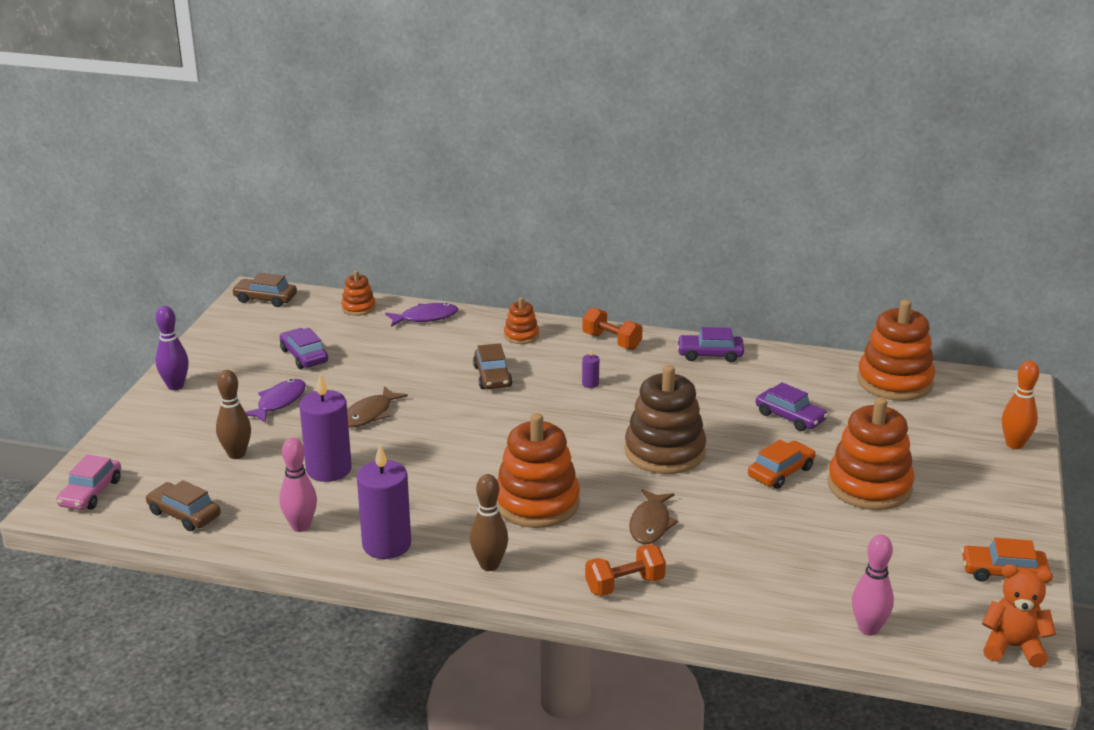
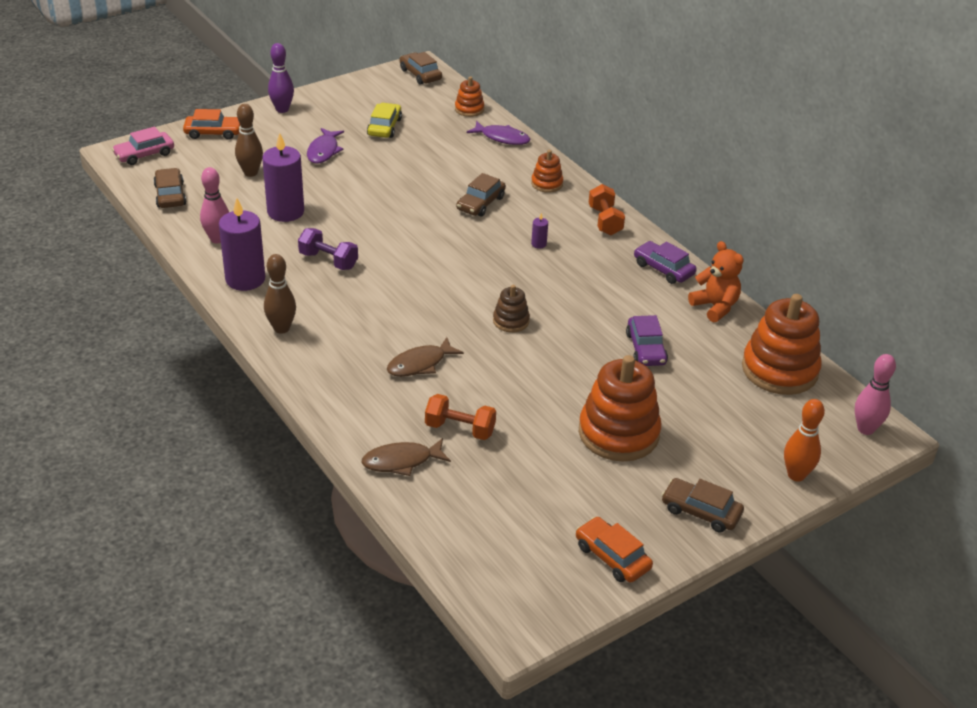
camera: 40 degrees right, 10 degrees up
purple fish [245,379,306,423] -> purple fish turned 120 degrees clockwise [307,128,344,164]
purple car [280,328,328,369] -> yellow car [367,103,402,138]
brown fish [347,386,408,427] -> brown fish moved to [361,438,451,476]
orange stacking toy [497,413,580,528] -> none
orange dumbbell [585,544,666,596] -> orange dumbbell moved to [425,394,496,440]
brown stacking toy [625,365,706,474] -> brown stacking toy [493,285,530,332], size x0.49
orange car [748,440,816,489] -> orange car moved to [183,109,240,140]
pink bowling pin [852,534,894,636] -> pink bowling pin moved to [855,354,896,435]
orange teddy bear [982,564,1056,668] -> orange teddy bear moved to [688,241,744,322]
none -> purple dumbbell [298,228,358,270]
none -> brown car [662,478,744,533]

